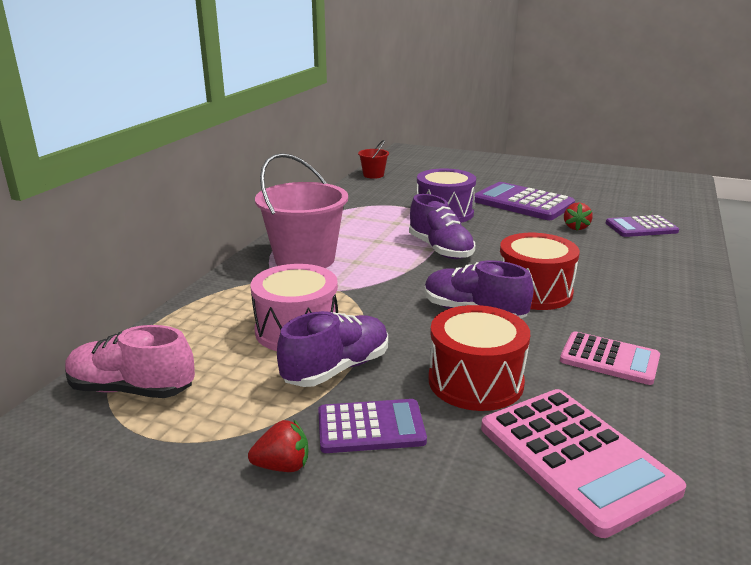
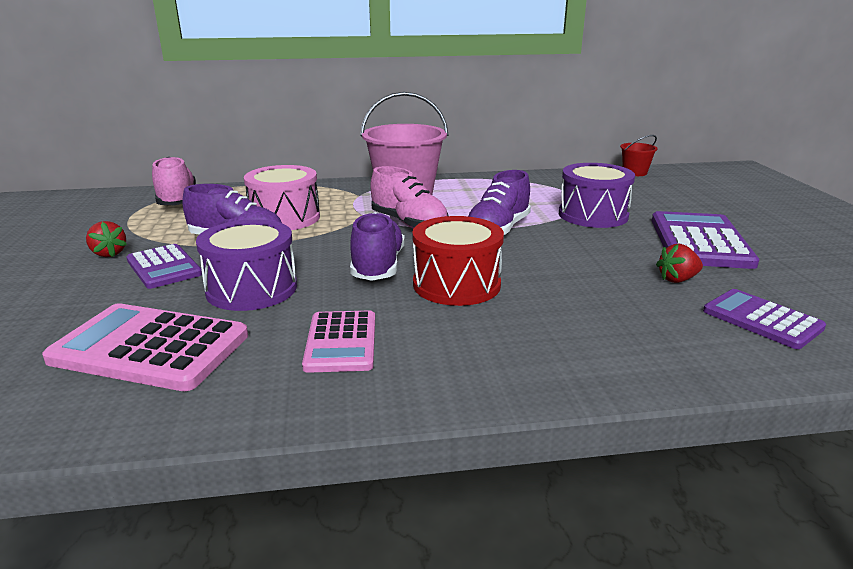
camera: 60 degrees right, 0 degrees up
red drum [428,305,530,411] -> purple drum [196,219,297,311]
pink calculator [481,389,686,538] -> pink calculator turned 75 degrees clockwise [42,303,248,391]
none -> pink shoe [370,166,449,229]

